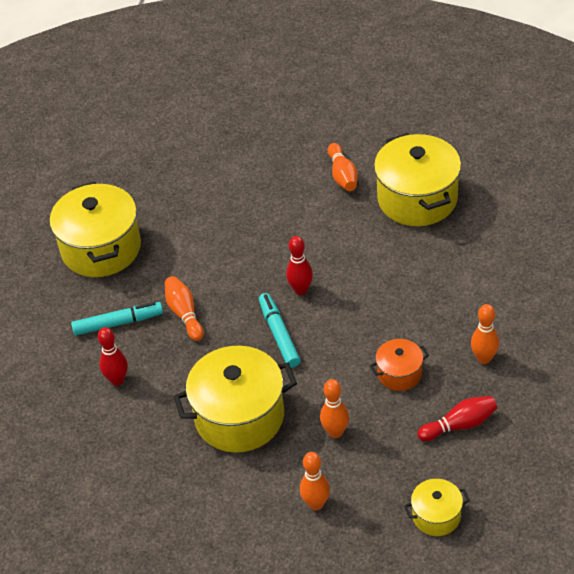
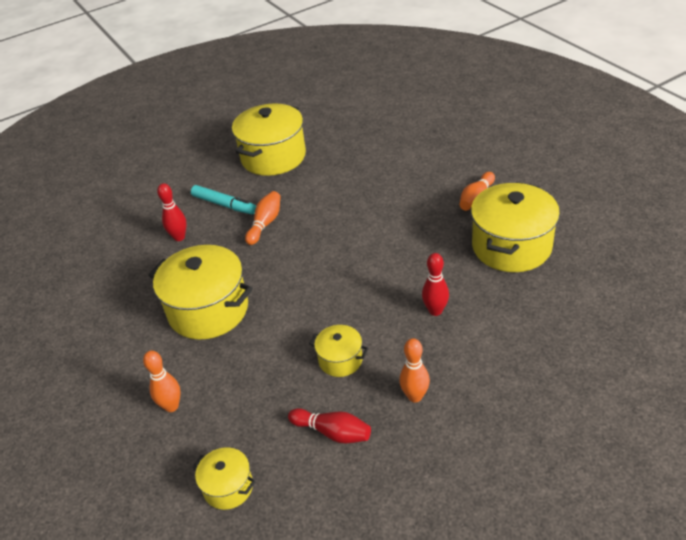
camera: 45 degrees right, 5 degrees down
turquoise marker [259,293,301,368] -> none
red bowling pin [286,236,313,295] -> red bowling pin moved to [422,253,449,316]
orange bowling pin [320,379,349,438] -> none
orange pot [370,339,429,391] -> yellow pot [309,325,369,377]

